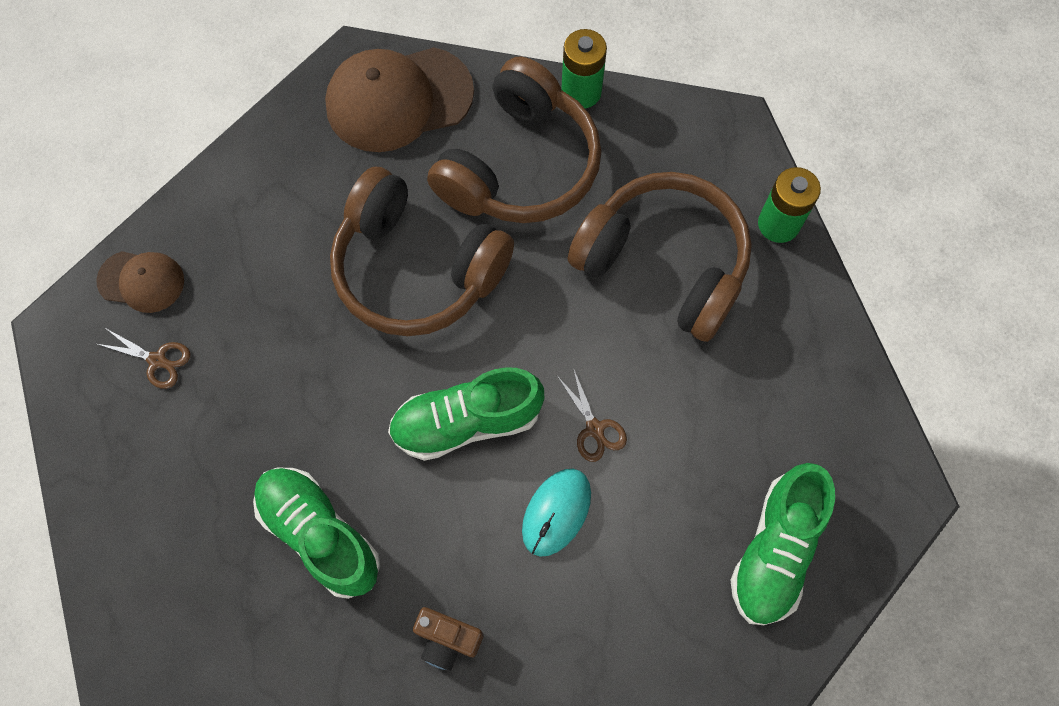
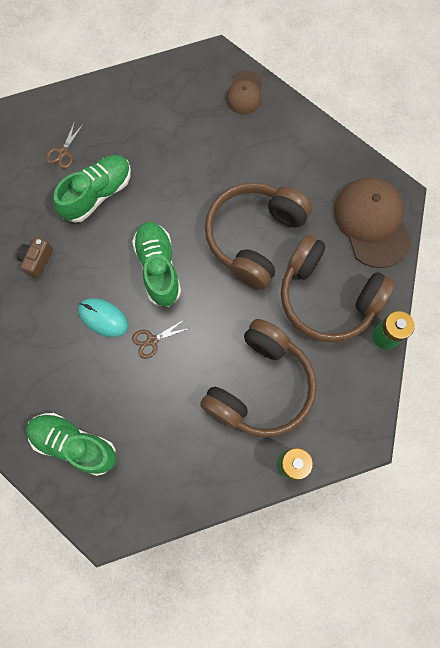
camera: 90 degrees right, 5 degrees up
brown scissors [97,329,190,389] -> brown scissors moved to [46,121,84,169]

